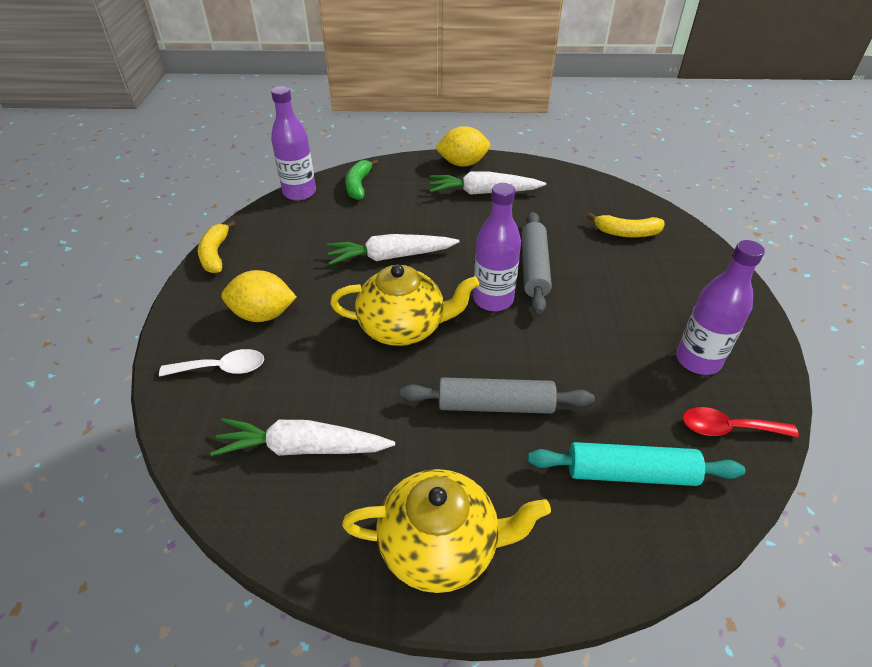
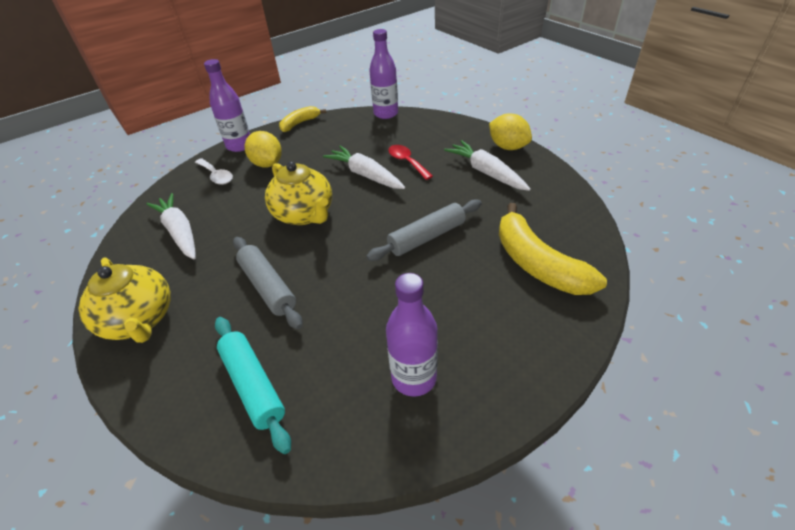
camera: 55 degrees right, 0 degrees up
green banana [345,159,378,200] -> none
purple bottle [473,183,521,311] -> purple bottle moved to [204,59,250,152]
yellow banana [587,213,665,237] -> yellow banana [499,203,607,295], size x1.76
red spoon [683,407,799,437] -> red spoon moved to [388,145,433,180]

